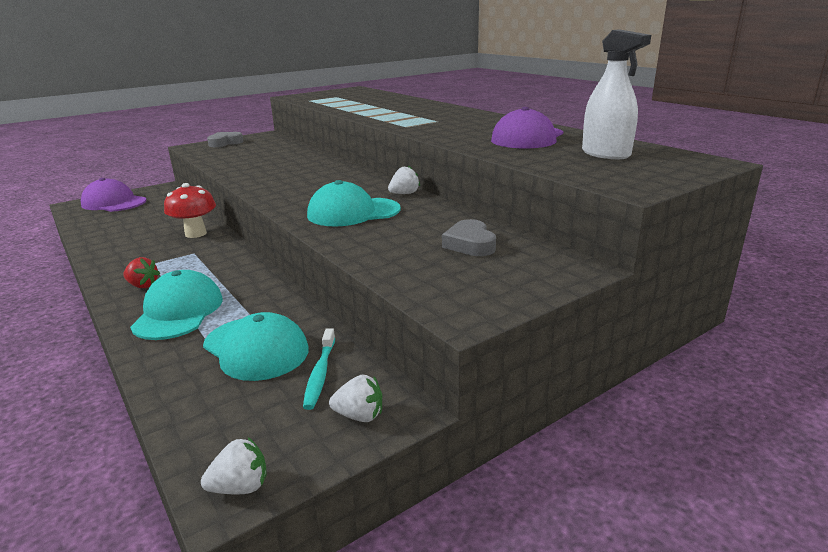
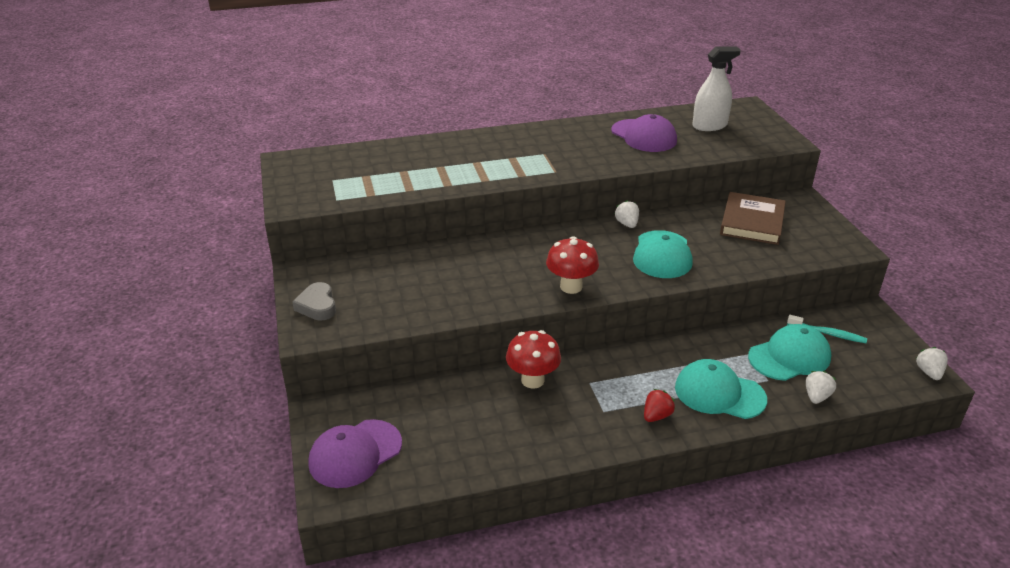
camera: 70 degrees left, 10 degrees up
white strawberry [329,375,382,422] -> white strawberry moved to [806,371,836,404]
grey heart [442,219,496,256] -> brown book [720,192,786,245]
none -> red mushroom [546,236,599,294]

